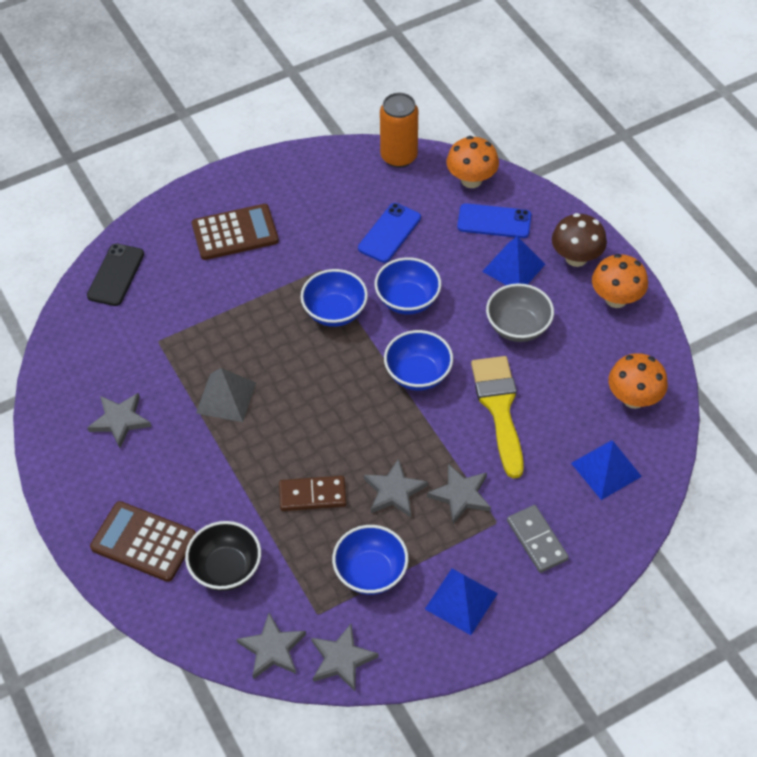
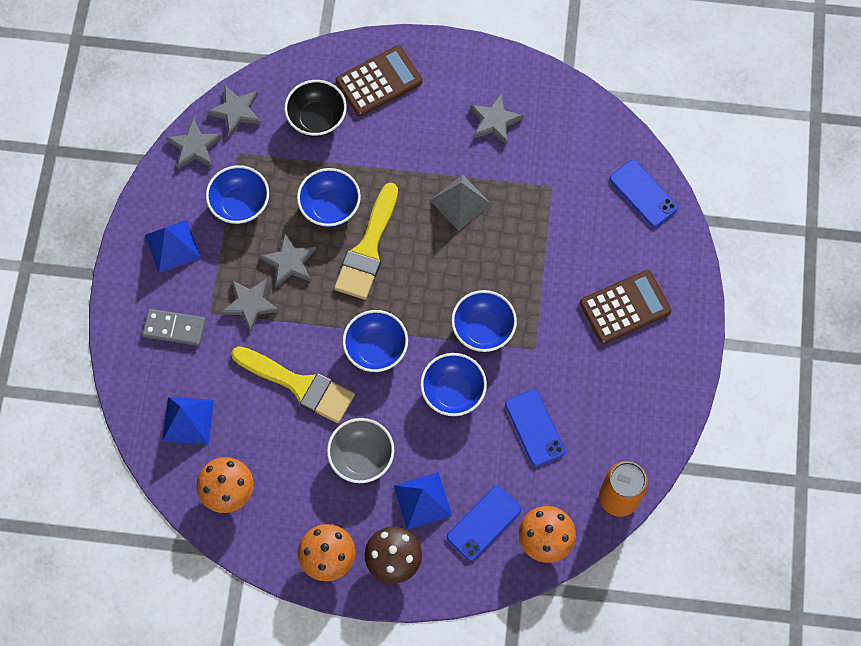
camera: 125 degrees right, 15 degrees up
black phone [87,243,144,306] -> blue phone [610,160,678,227]
brown calculator [192,204,279,260] -> brown calculator turned 135 degrees counterclockwise [580,270,672,344]
brown domino [279,476,347,511] -> blue bowl [297,168,361,227]
none -> yellow brush [334,182,398,300]

